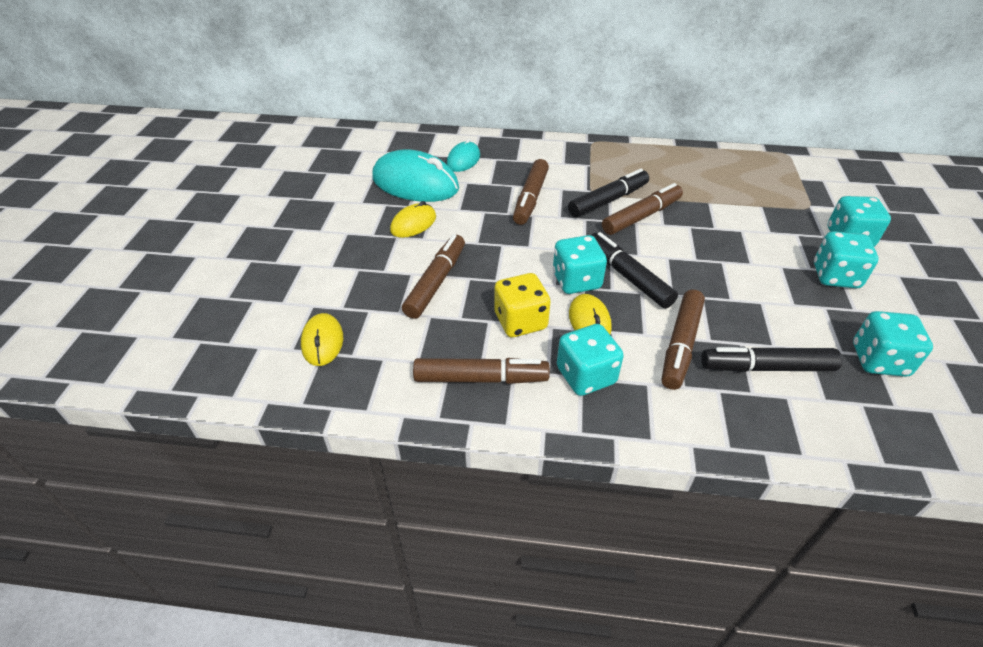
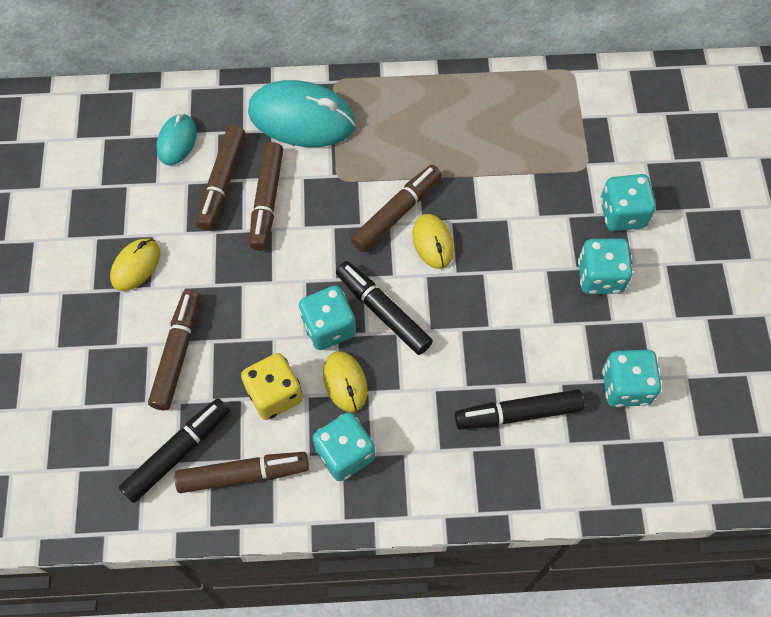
camera: 10 degrees left, 20 degrees up
yellow mouse [301,313,343,366] -> yellow mouse moved to [412,214,454,269]
turquoise mouse [372,149,459,202] -> turquoise mouse moved to [248,80,355,147]
black marker [568,169,649,217] -> black marker moved to [119,398,230,503]
brown marker [662,289,705,390] -> brown marker moved to [196,125,246,230]

